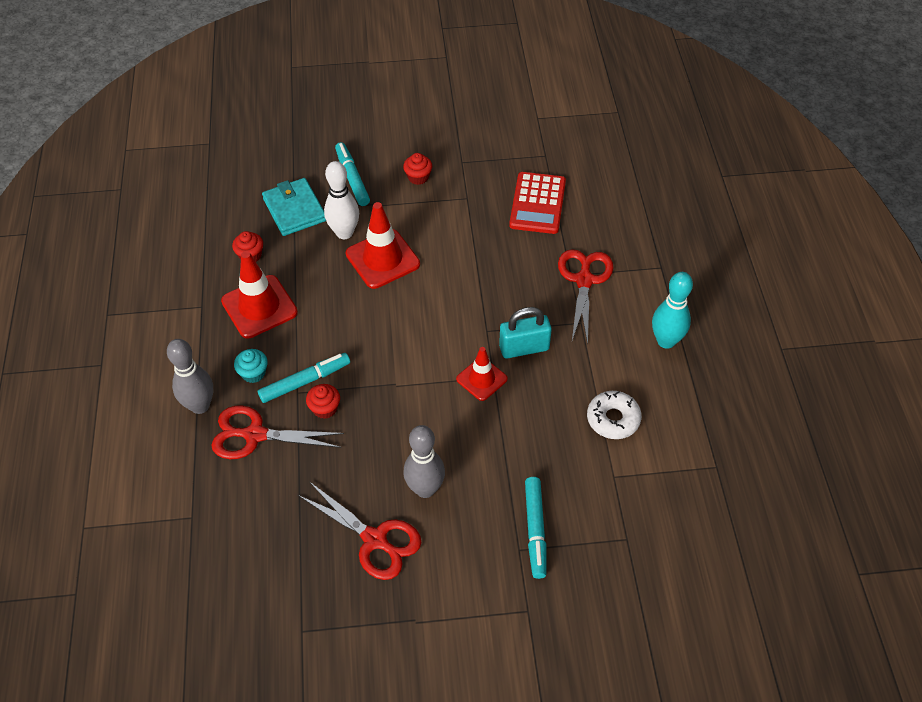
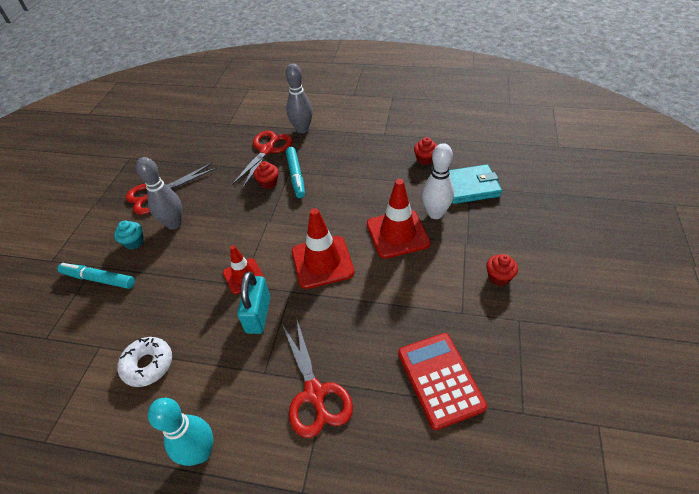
camera: 110 degrees right, 5 degrees down
red traffic cone [221,251,298,338] -> red traffic cone moved to [292,208,354,289]
turquoise cupcake [234,349,268,383] -> turquoise cupcake moved to [114,221,144,250]
turquoise marker [335,142,370,206] -> none
red calculator [509,172,566,234] -> red calculator turned 45 degrees clockwise [398,333,487,430]
red scissors [558,249,614,344] -> red scissors turned 45 degrees clockwise [282,317,353,438]

